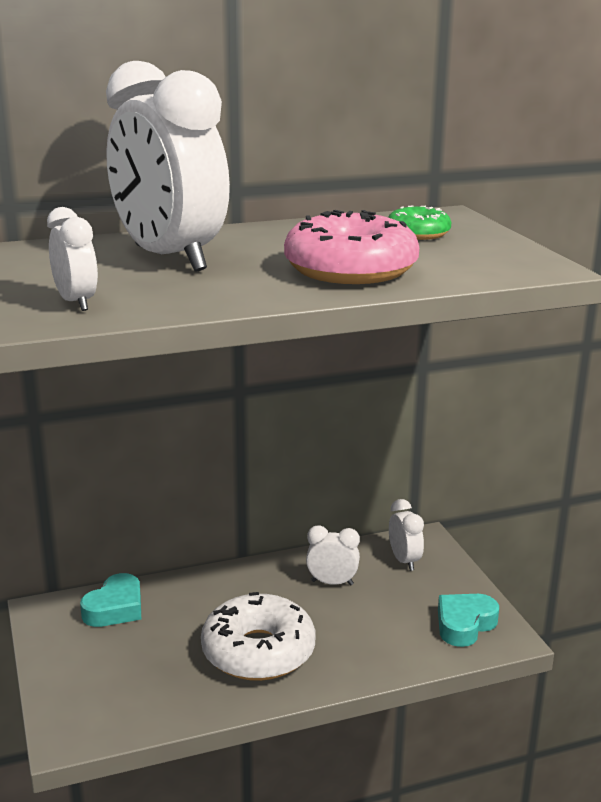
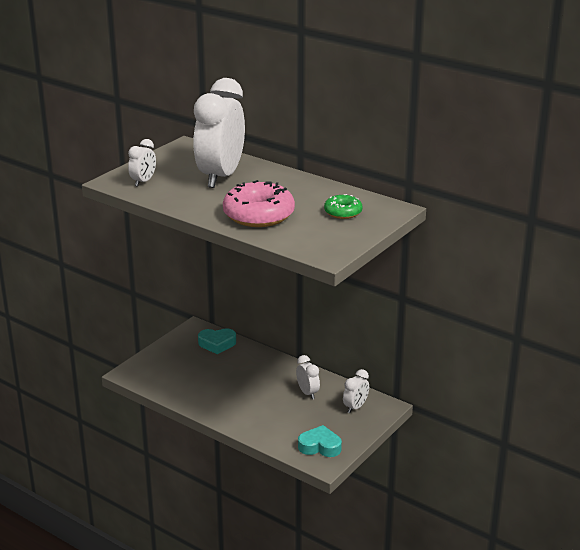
camera: 55 degrees right, 5 degrees up
white donut [201,592,316,681] -> none

